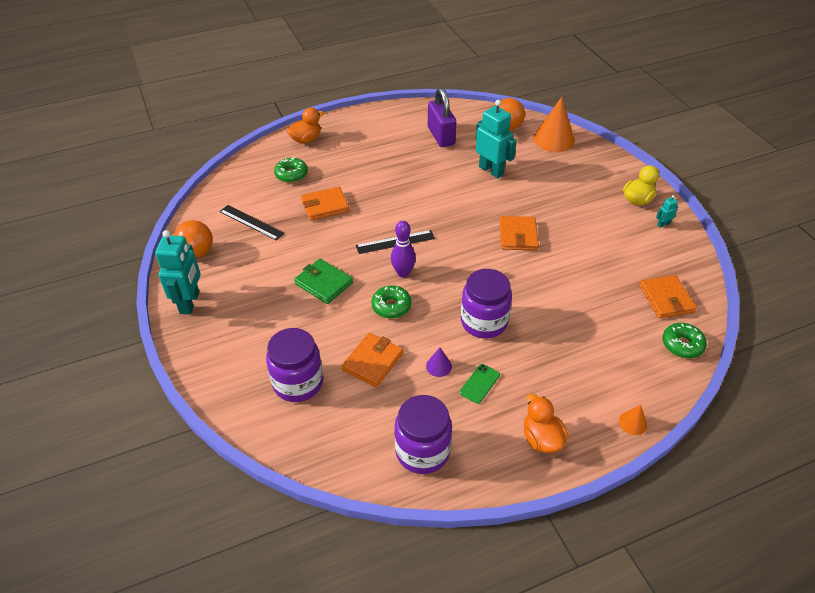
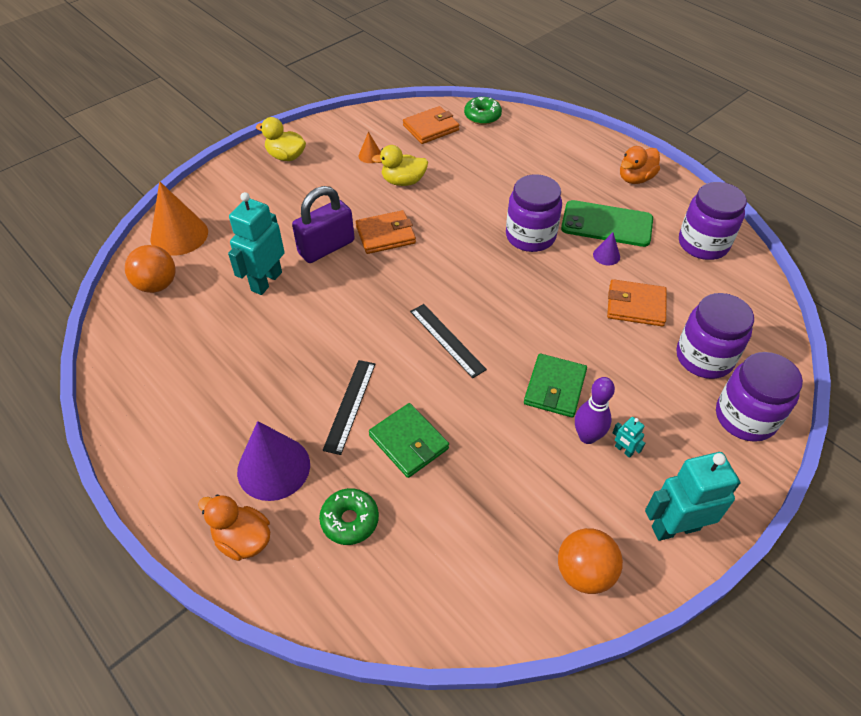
camera: 110 degrees left, 5 degrees up
black ruler [219,205,285,241] -> black ruler moved to [323,360,375,455]
orange wallet [301,187,350,221] -> green wallet [369,403,449,478]
green donut [371,286,411,318] -> none
purple bowling pin [391,221,416,277] -> purple bowling pin moved to [575,377,615,444]
purple padlock [428,87,456,147] -> purple padlock moved to [292,186,355,263]
green phone [460,364,500,404] -> green phone [561,200,653,247], size x2.01
orange cone [619,405,647,435] -> orange cone moved to [359,132,381,163]
turquoise robot [656,195,678,227] -> turquoise robot moved to [613,417,645,458]
none -> purple cone [237,421,310,501]
none -> yellow duck [372,145,428,186]
none -> purple jar [716,352,803,442]

